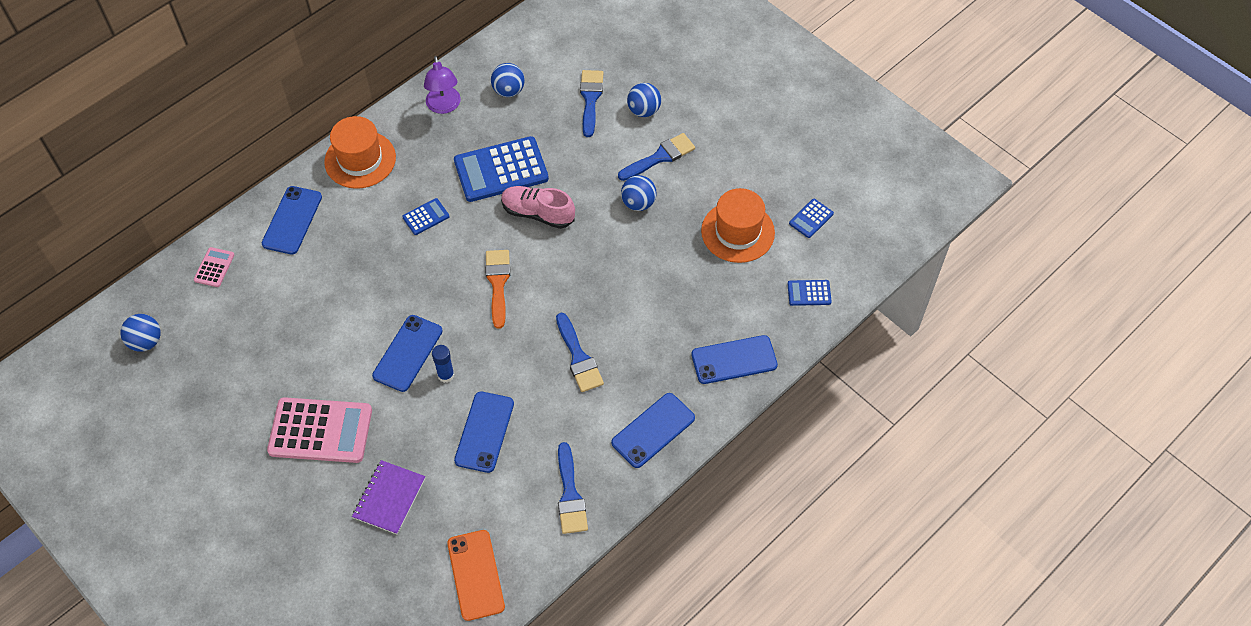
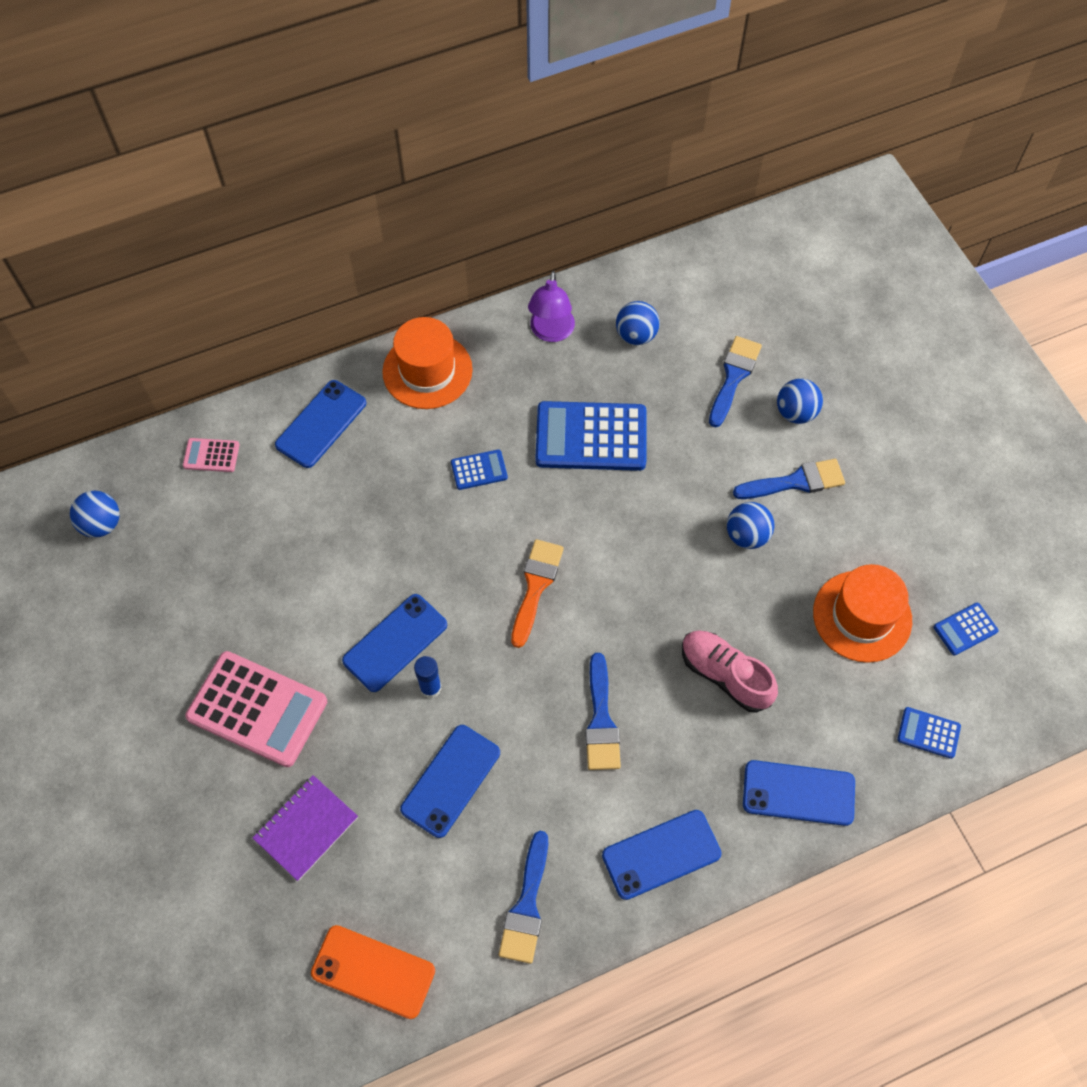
camera: 20 degrees right, 5 degrees up
pink calculator [194,247,234,287] -> pink calculator turned 120 degrees counterclockwise [183,438,240,472]
orange phone [447,530,505,621] -> orange phone turned 75 degrees counterclockwise [311,925,435,1019]
pink shoe [501,186,575,229] -> pink shoe moved to [682,630,778,713]

